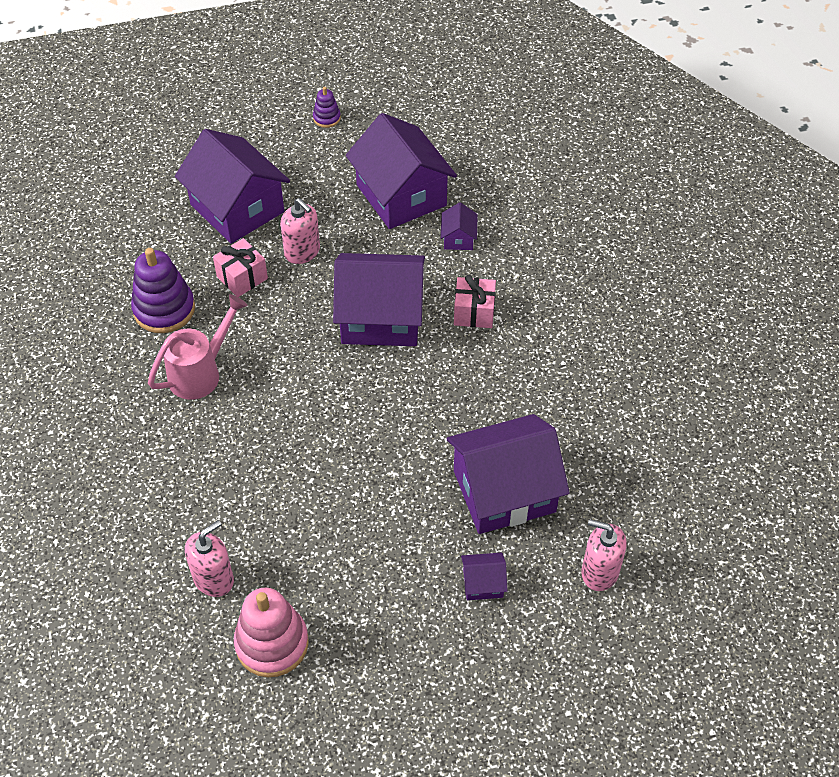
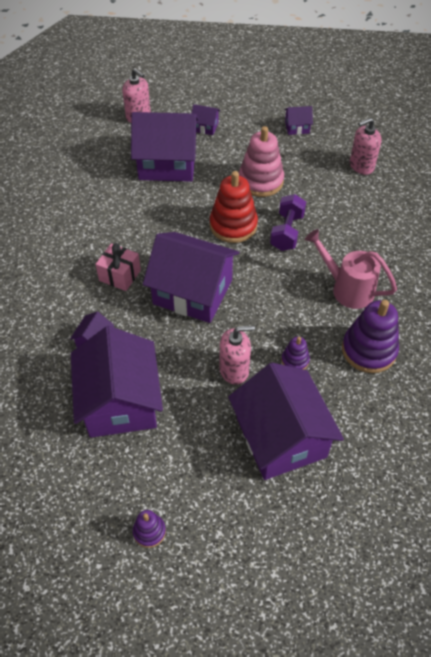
camera: 160 degrees left, 0 degrees up
pink watering can [148,294,248,400] -> pink watering can turned 60 degrees clockwise [305,229,397,309]
pink gift [213,238,268,297] -> purple stacking toy [281,337,310,370]
pink stacking toy [234,588,309,677] -> pink stacking toy moved to [239,126,284,197]
pink soap dispenser [280,198,320,264] -> pink soap dispenser turned 105 degrees clockwise [220,326,255,385]
none -> red stacking toy [210,171,258,243]
none -> purple dumbbell [270,194,306,251]
none -> purple house [284,106,313,135]

